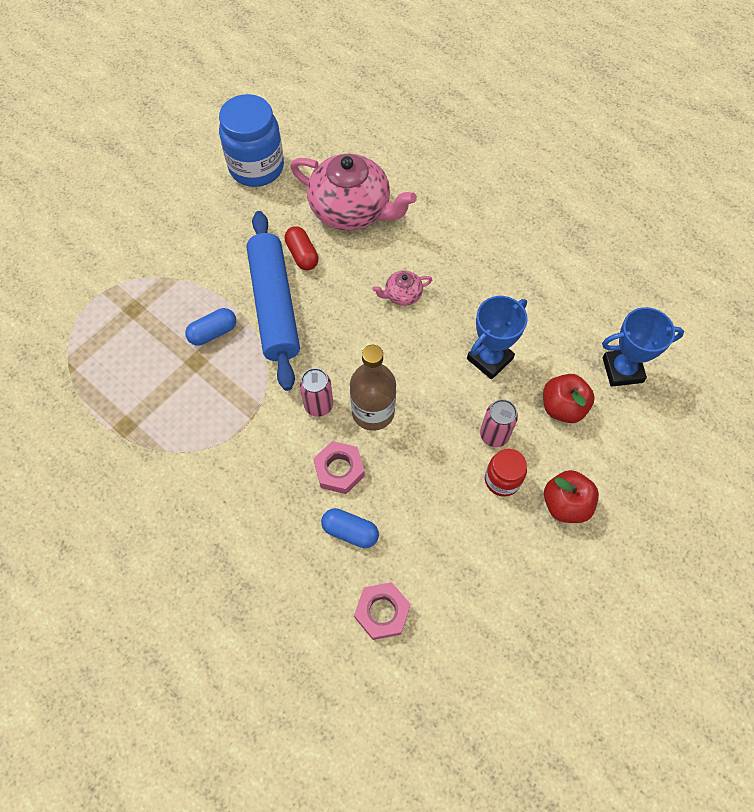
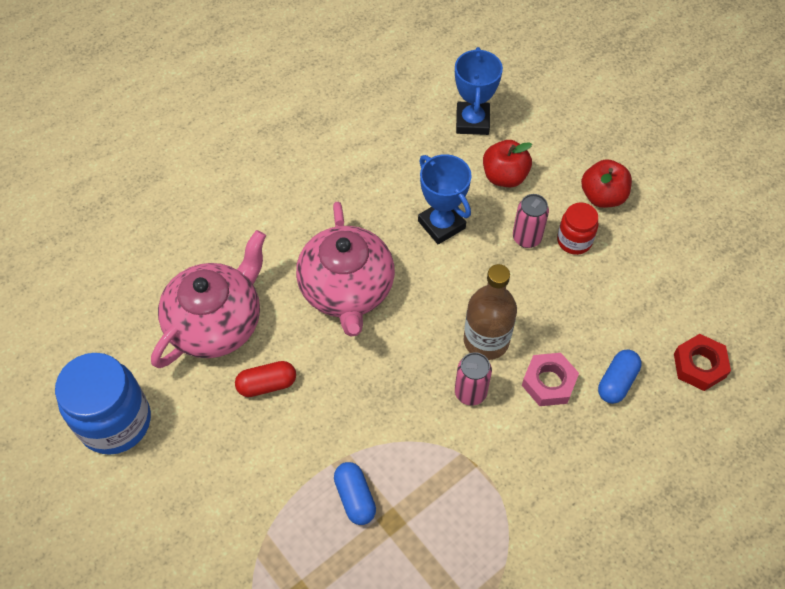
camera: 80 degrees left, 5 degrees down
blue rolling pin [246,211,300,391] -> none
pink nut [354,582,411,640] -> red nut [674,334,731,391]
pink teapot [372,271,432,306] -> pink teapot [296,202,395,337], size x2.30

